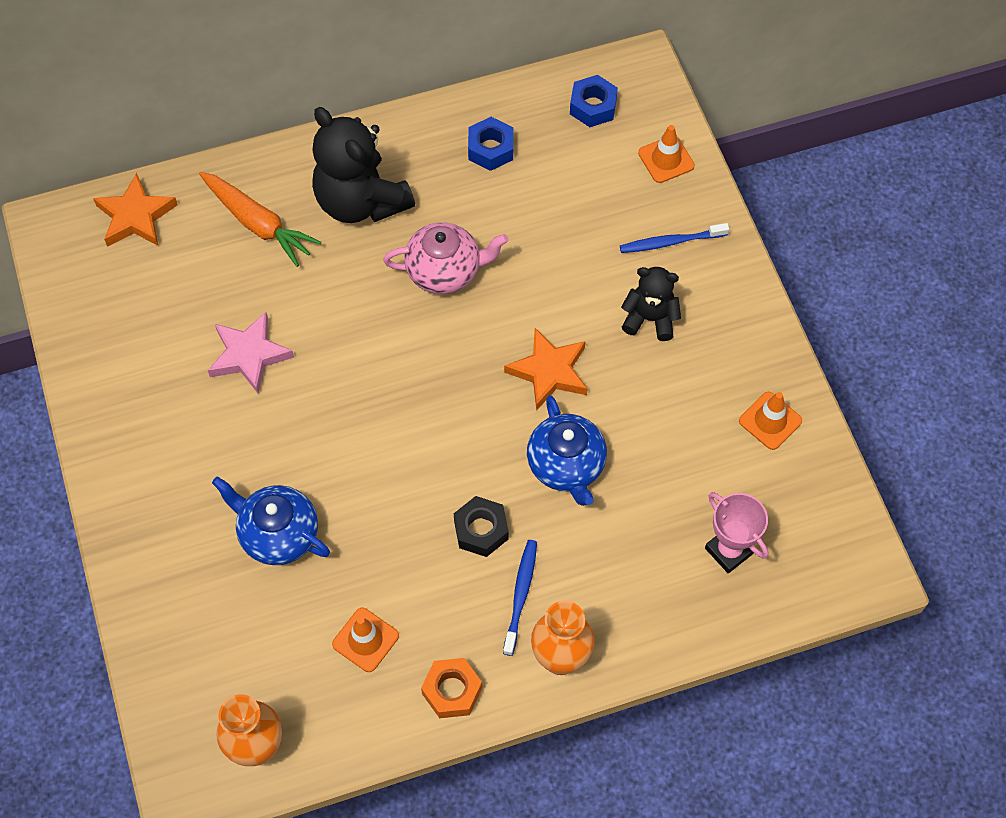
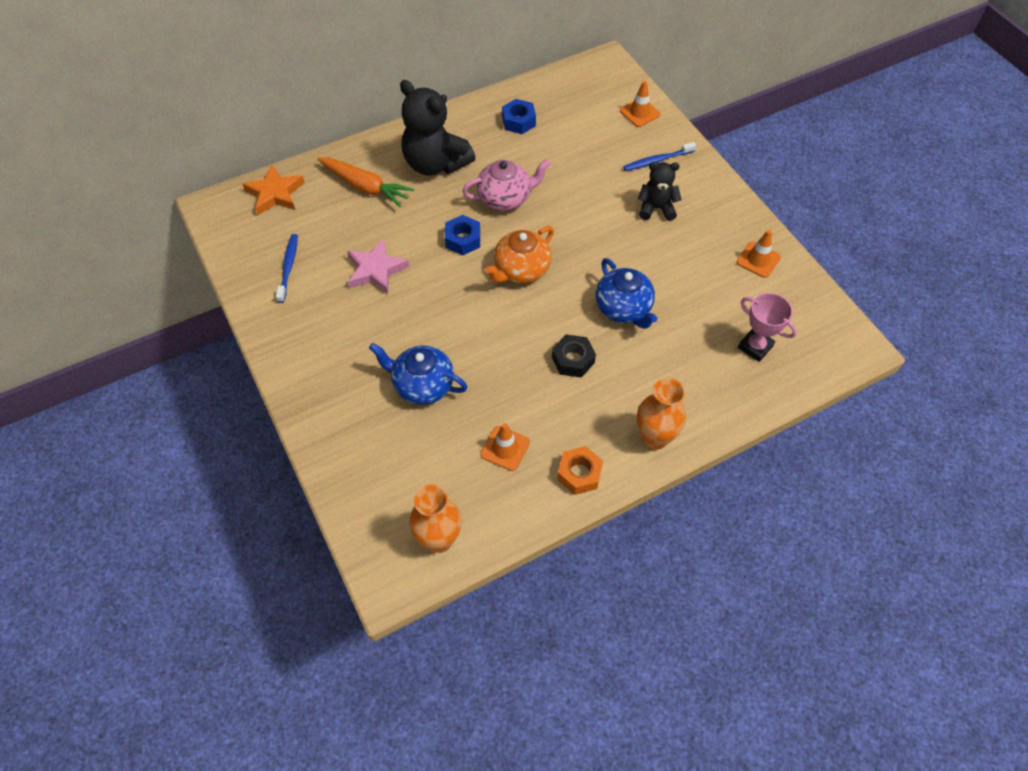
camera: 10 degrees left, 5 degrees down
blue toothbrush [503,540,537,656] -> blue toothbrush moved to [276,234,298,303]
orange star [504,328,588,411] -> none
blue nut [570,75,618,127] -> blue nut moved to [445,215,480,255]
none -> orange teapot [485,226,554,283]

